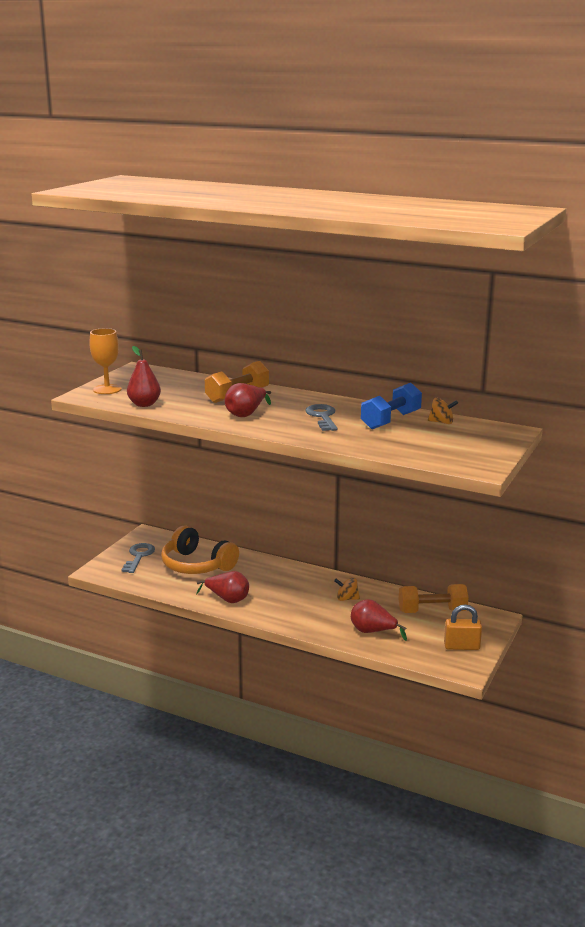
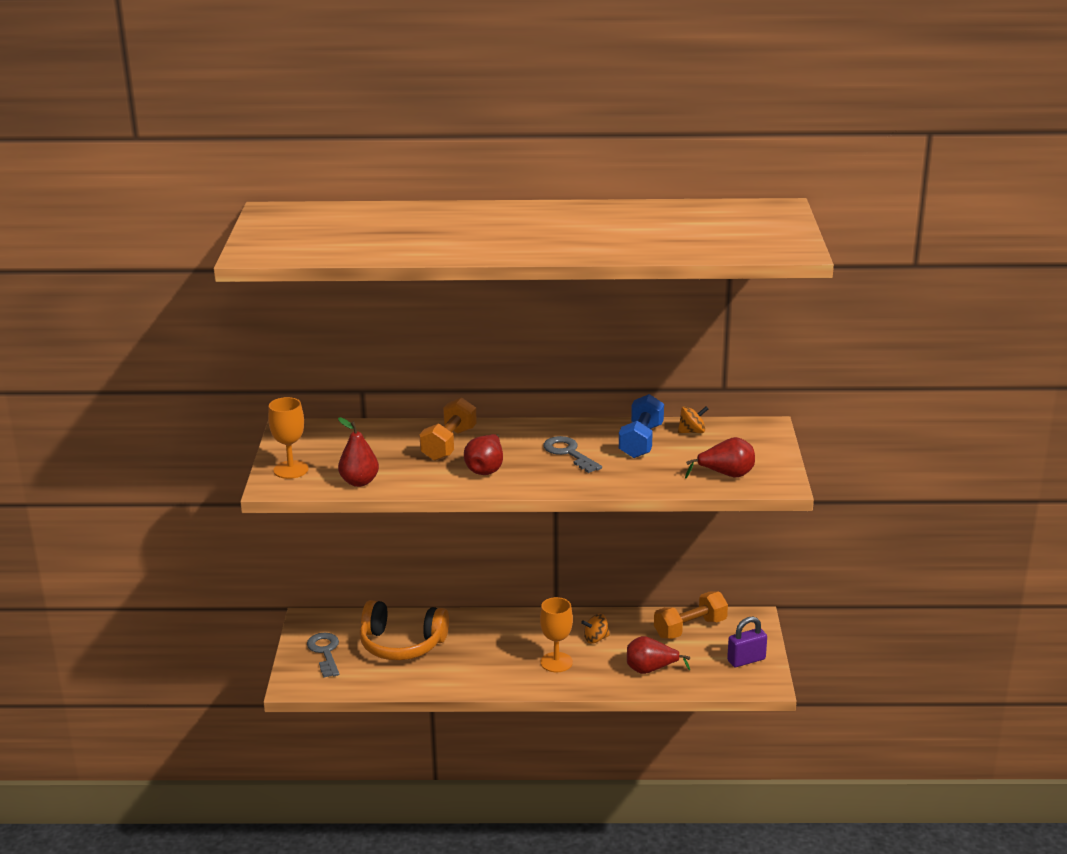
camera: 25 degrees left, 5 degrees up
red pear [196,571,249,603] -> red pear moved to [685,437,755,479]
orange padlock [444,604,482,650] -> purple padlock [727,617,767,667]
none -> orange goblet [540,597,573,672]

